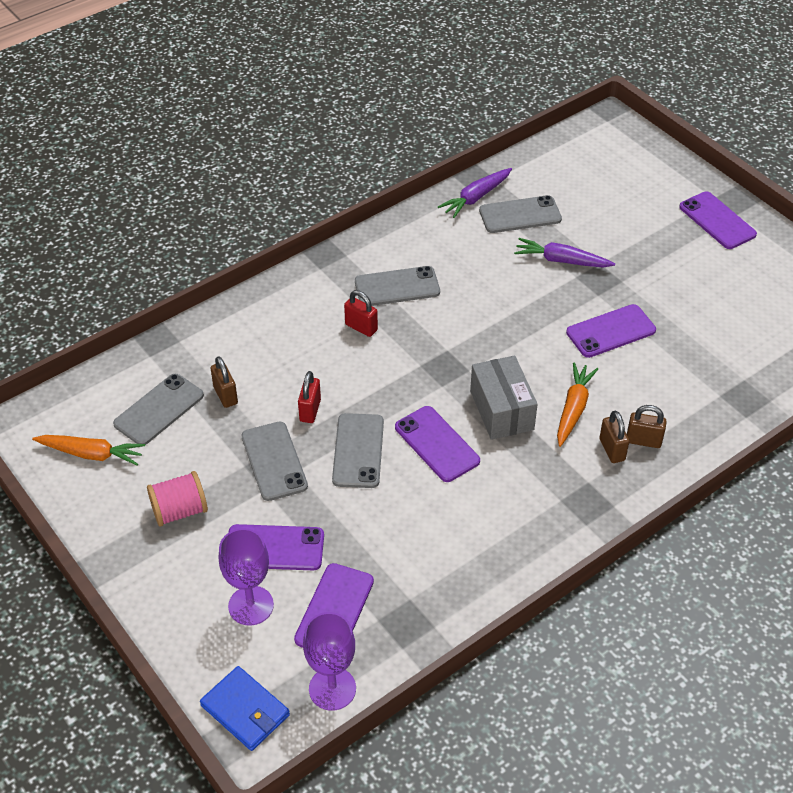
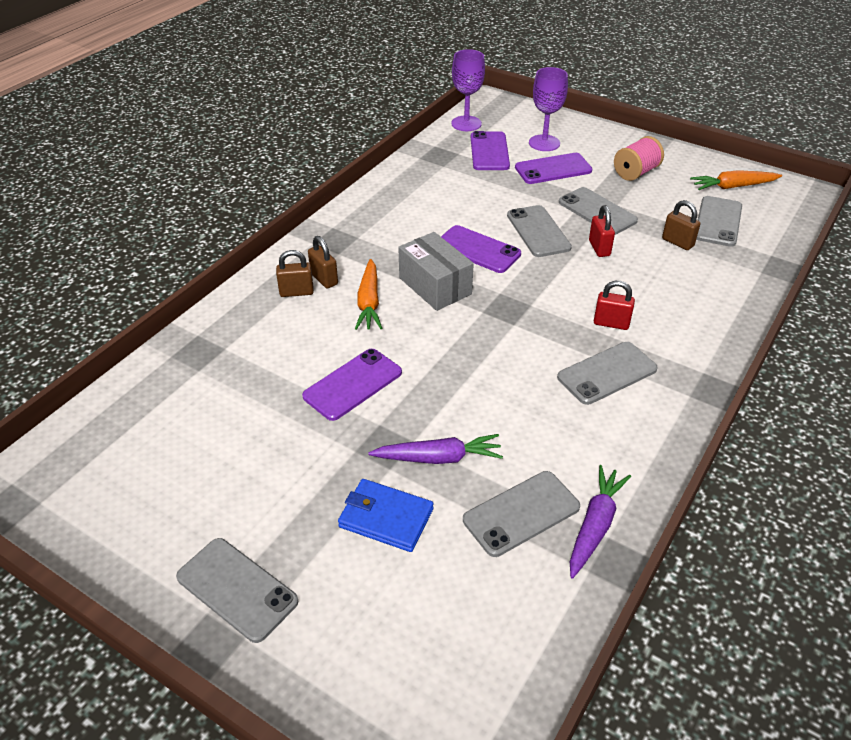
camera: 160 degrees right, 5 degrees down
blue wallet [200,666,290,751] -> blue wallet moved to [338,479,434,552]
purple phone [679,191,757,249] -> grey phone [176,538,298,643]

